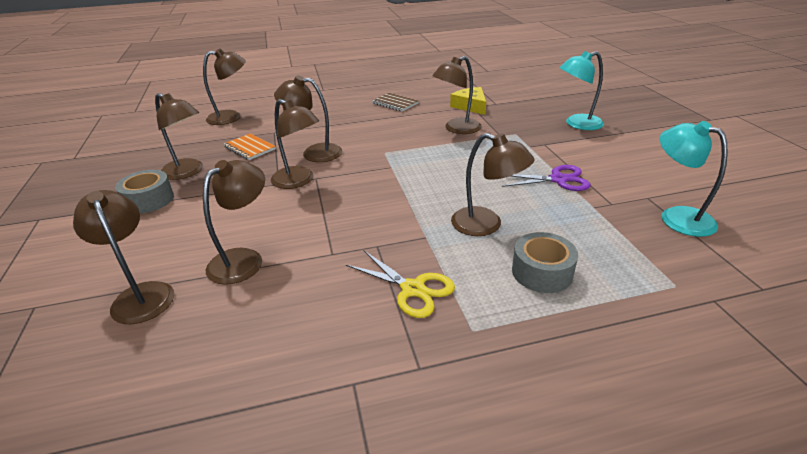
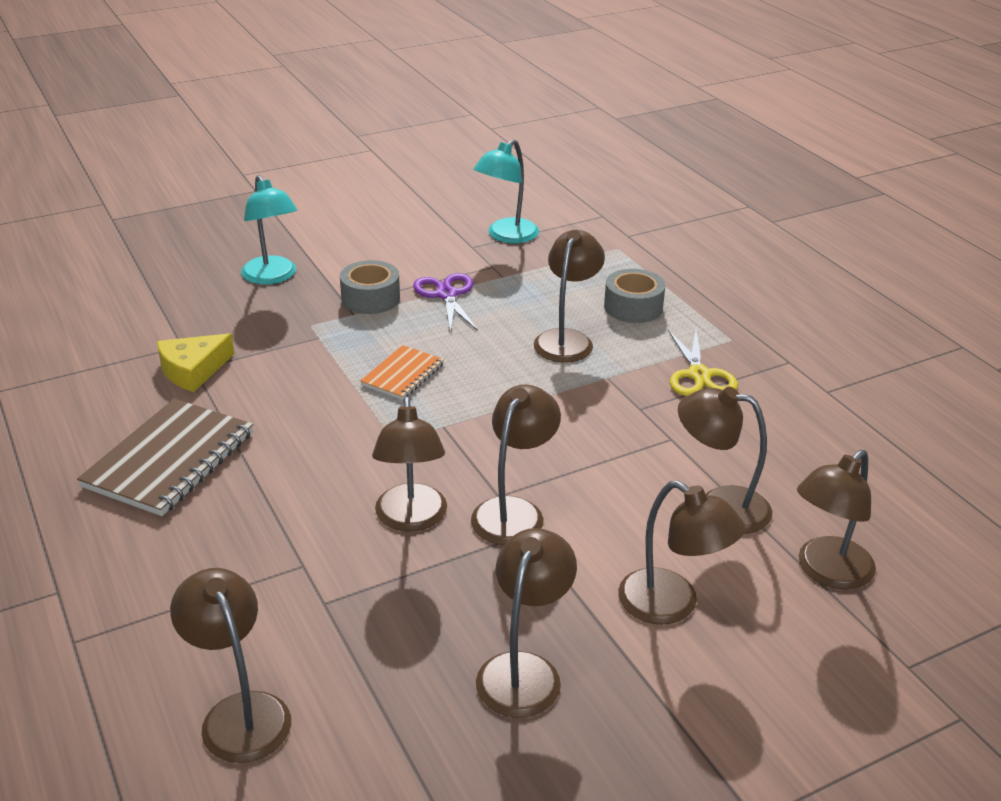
camera: 105 degrees left, 0 degrees up
grey tape [115,170,174,213] -> grey tape moved to [340,260,400,314]
orange notebook [224,134,276,160] -> orange notebook moved to [360,345,444,400]
yellow scissors [346,251,455,318] -> yellow scissors turned 150 degrees clockwise [668,330,738,396]
brown notebook [372,93,419,112] -> brown notebook [77,398,253,516], size x1.79
brown lamp [432,56,482,134] -> brown lamp moved to [618,481,745,625]

